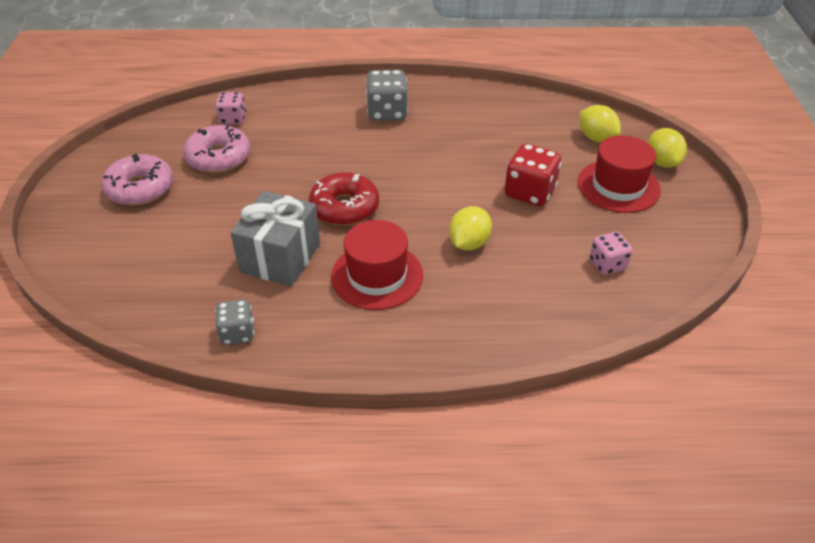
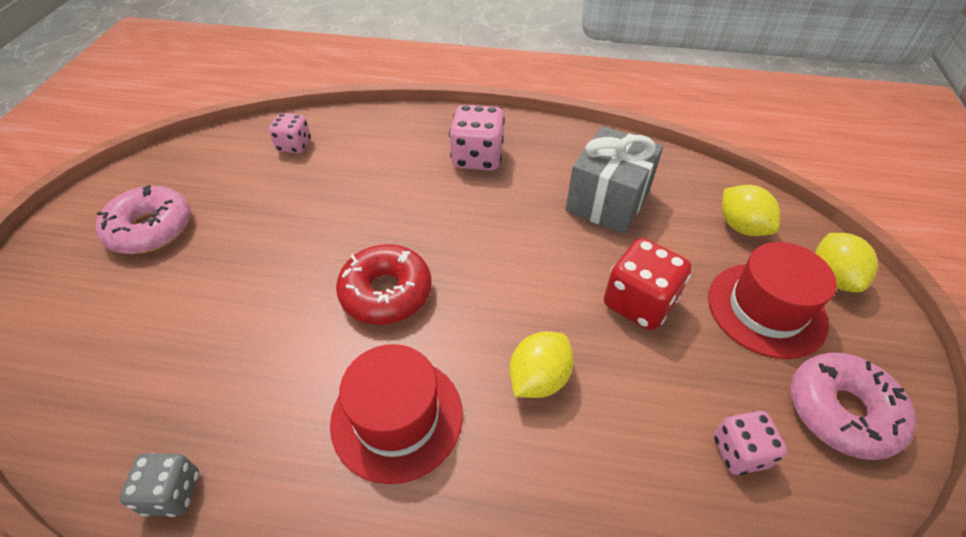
camera: 10 degrees right, 5 degrees up
pink donut [183,125,250,173] -> pink donut moved to [791,352,916,460]
grey gift [230,191,320,287] -> grey gift moved to [566,126,663,234]
grey dice [366,70,408,121] -> pink dice [449,105,505,171]

